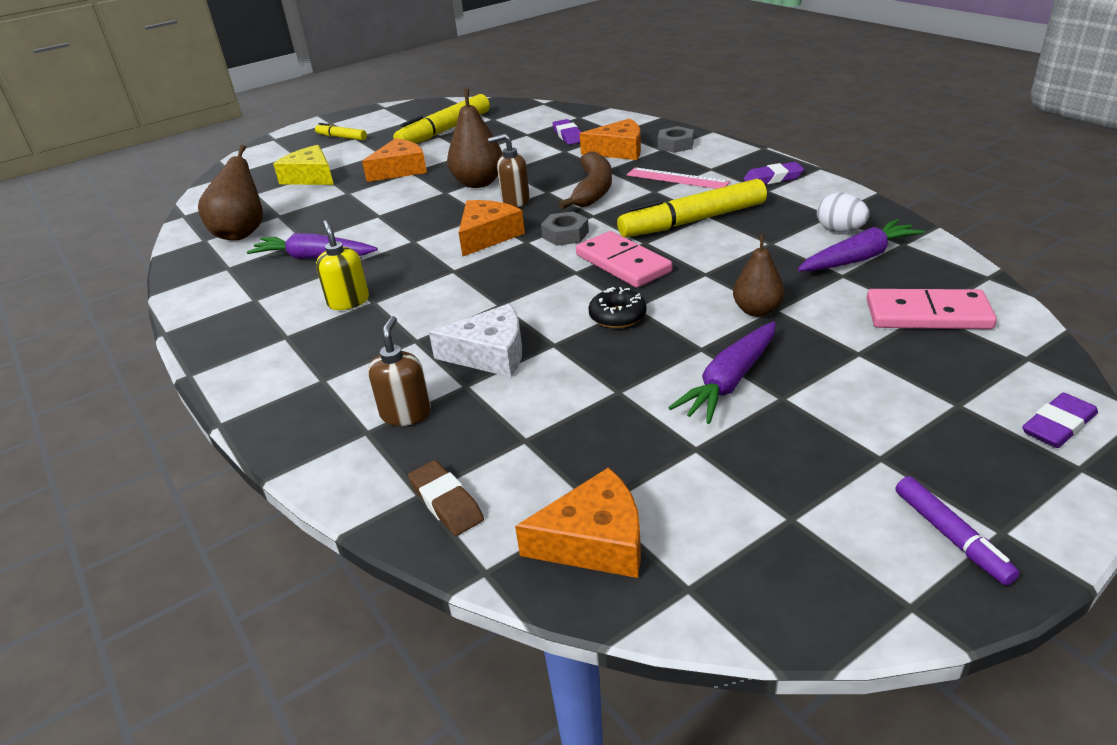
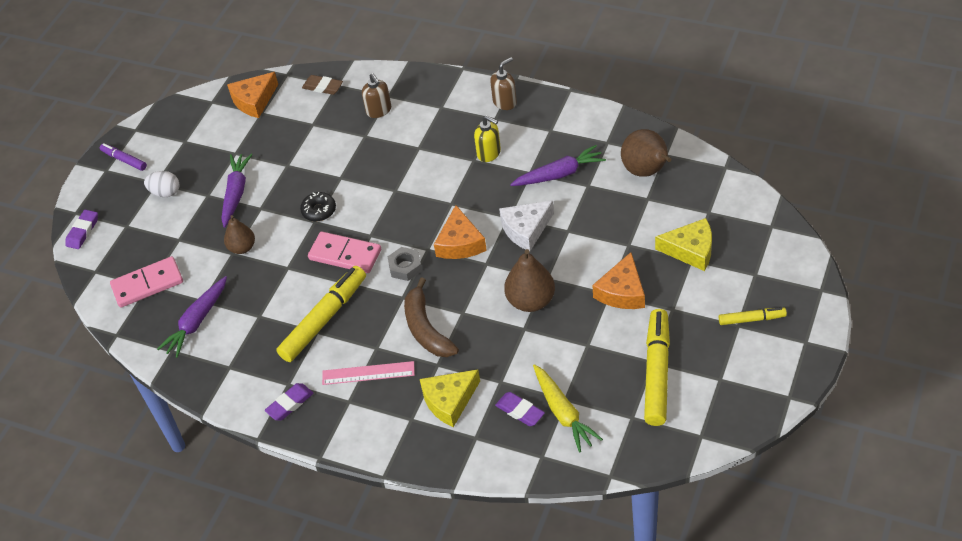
camera: 150 degrees right, 15 degrees up
white cheese [429,304,522,377] -> white cheese moved to [499,200,554,251]
brown soap dispenser [488,134,530,207] -> brown soap dispenser moved to [490,57,517,110]
orange cheese [580,118,641,160] -> yellow cheese [420,369,480,427]
grey nut [658,126,694,153] -> none
white egg [817,192,870,232] -> white egg moved to [144,171,179,197]
none -> yellow carrot [533,364,603,452]

